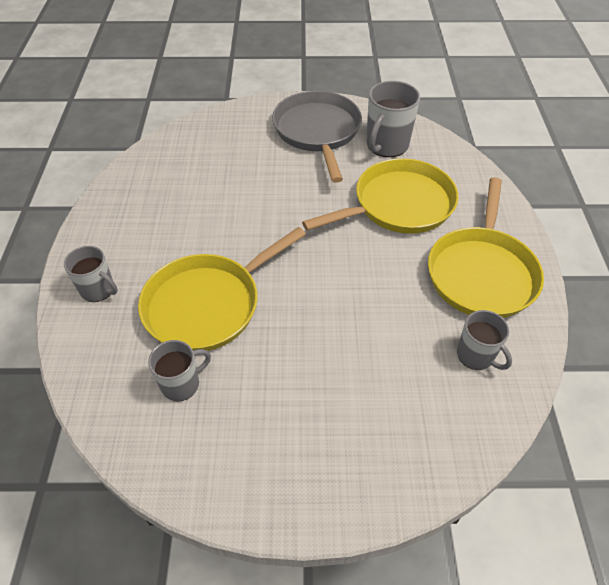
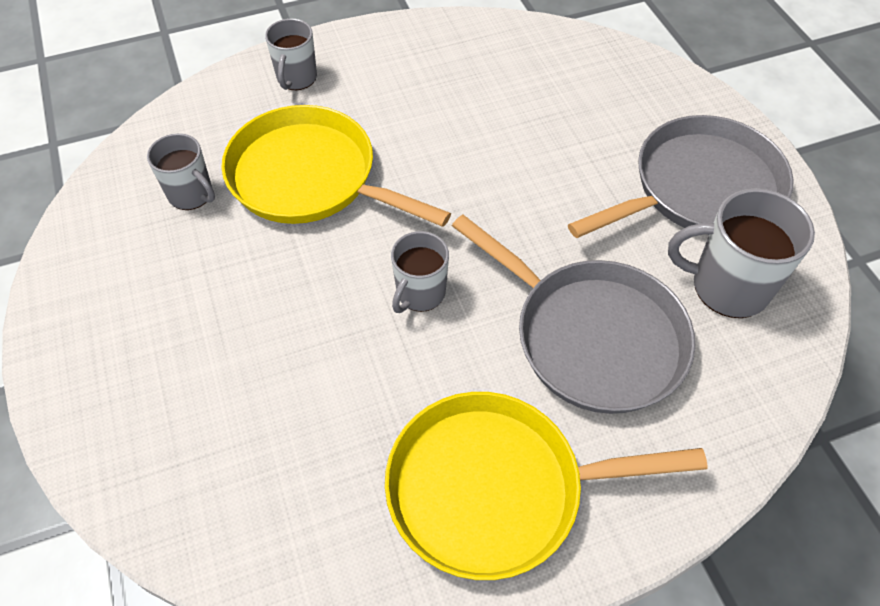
camera: 70 degrees right, 5 degrees up
yellow pan [302,158,459,234] -> grey pan [452,215,696,414]
grey mug [457,310,512,370] -> grey mug moved to [391,231,449,313]

